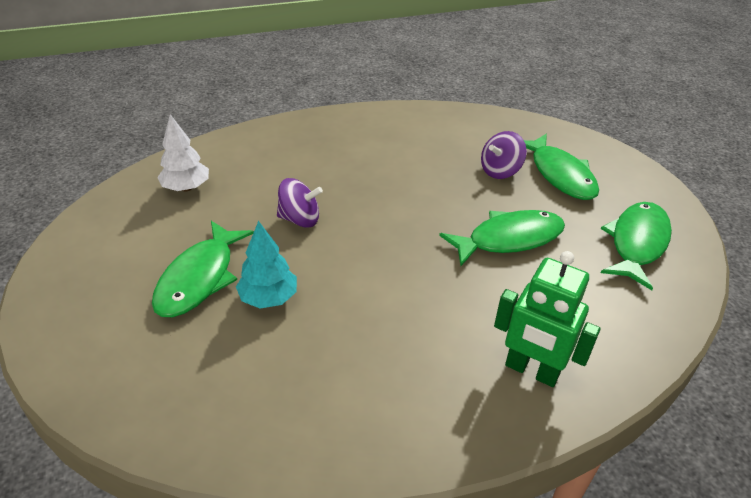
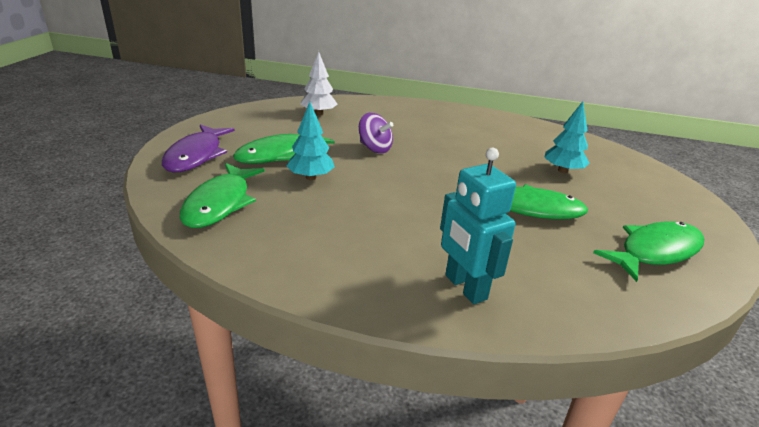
camera: 30 degrees right, 10 degrees down
purple spinning top [481,131,527,179] -> turquoise tree [544,101,590,173]
green robot [494,251,600,387] -> turquoise robot [440,148,516,304]
green fish [524,134,599,200] -> green fish moved to [180,163,265,228]
none -> purple fish [162,124,235,172]

